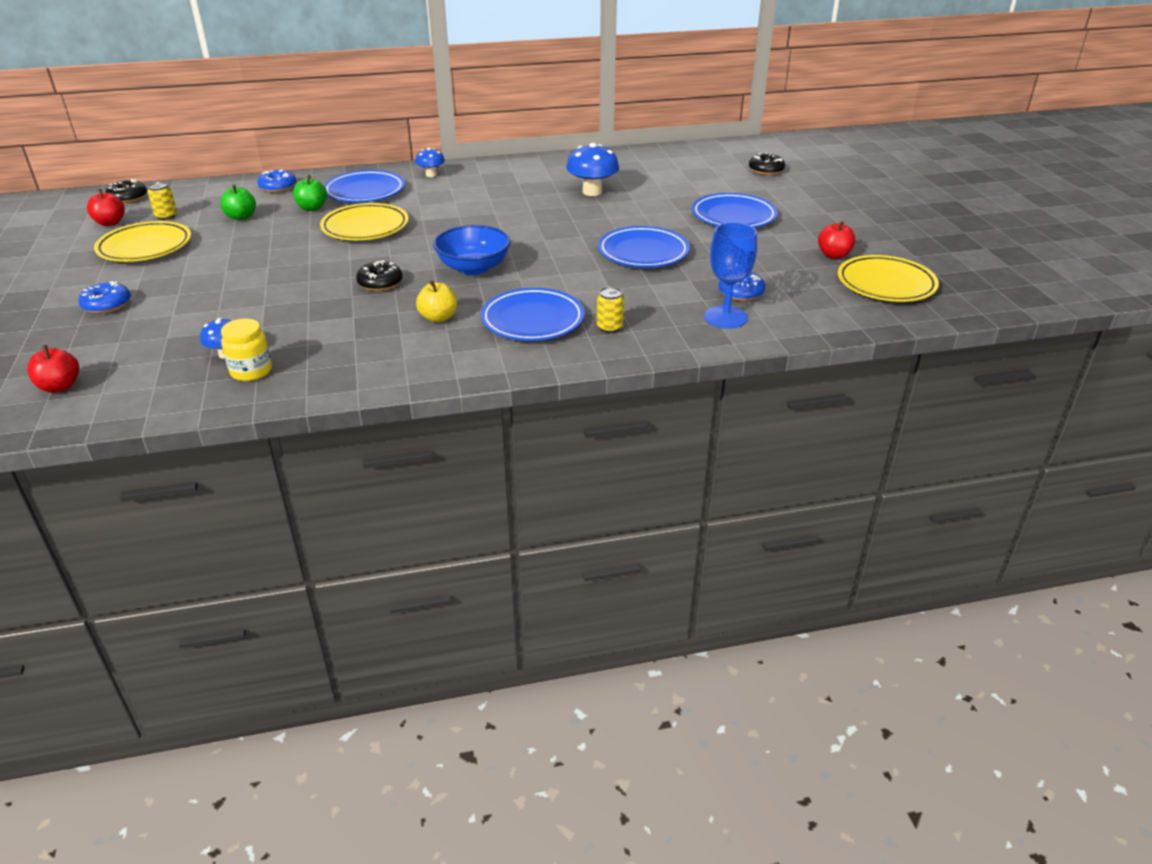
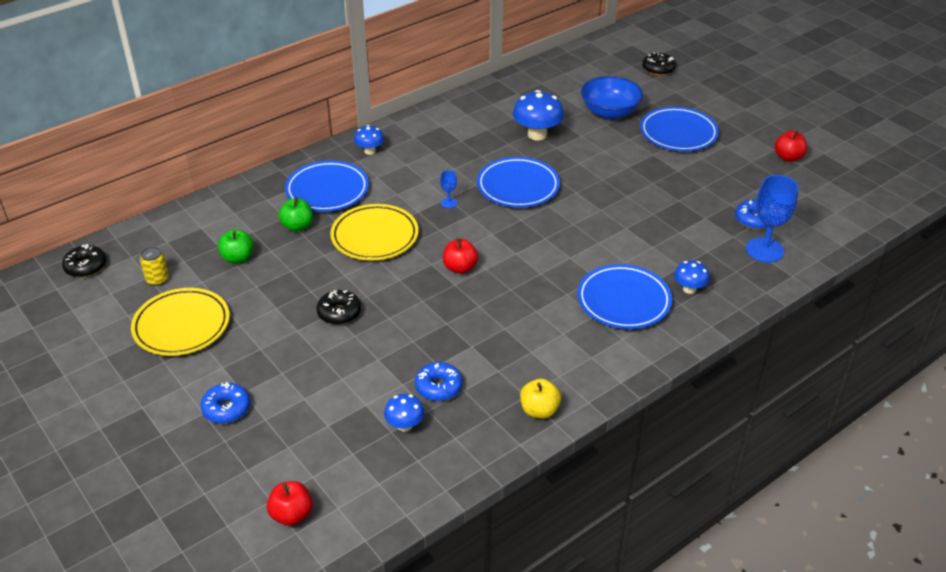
camera: 25 degrees left, 5 degrees up
red apple [87,189,125,226] -> red apple moved to [443,238,478,274]
yellow jar [221,319,272,381] -> none
blue donut [257,170,296,193] -> blue donut moved to [415,362,463,401]
black donut [356,260,402,291] -> black donut moved to [317,290,361,325]
yellow apple [416,280,457,322] -> yellow apple moved to [520,379,561,419]
blue bowl [433,225,511,275] -> blue bowl moved to [581,76,643,119]
yellow can [597,287,624,333] -> blue mushroom [674,260,710,294]
blue plate [598,226,690,267] -> blue plate moved to [477,157,560,207]
yellow plate [838,255,939,302] -> none
none -> blue goblet [440,170,457,208]

